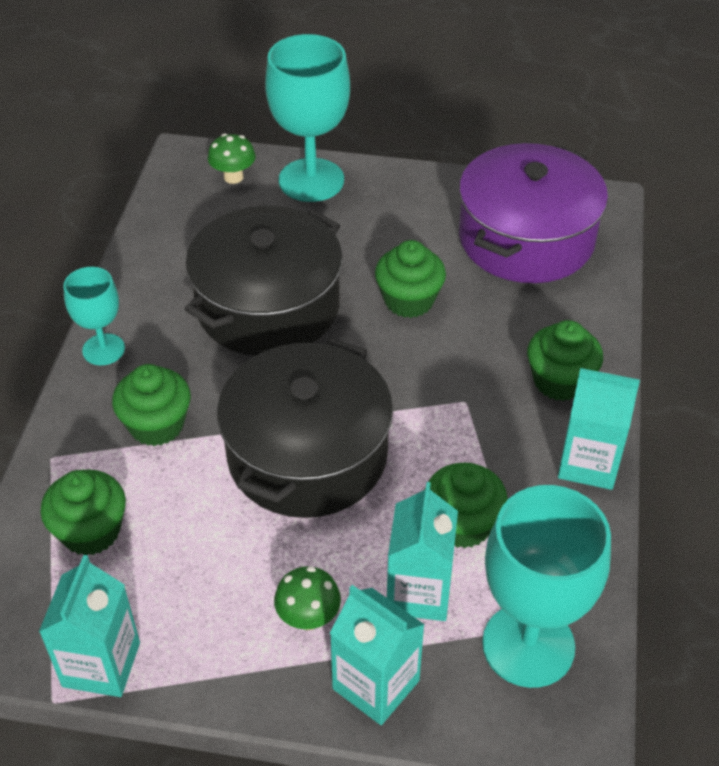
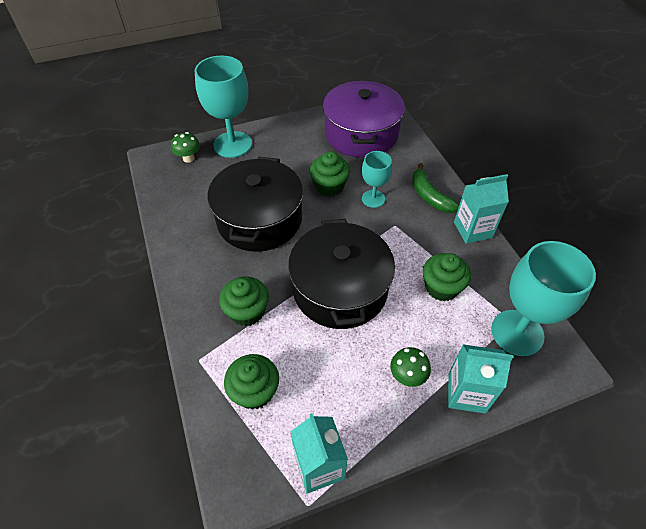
camera: 30 degrees left, 5 degrees up
turquoise goblet [63,267,125,365] -> turquoise goblet moved to [362,151,392,208]
turquoise carton [387,482,458,621] -> none
green cupcake [527,320,603,401] -> green banana [412,163,459,213]

